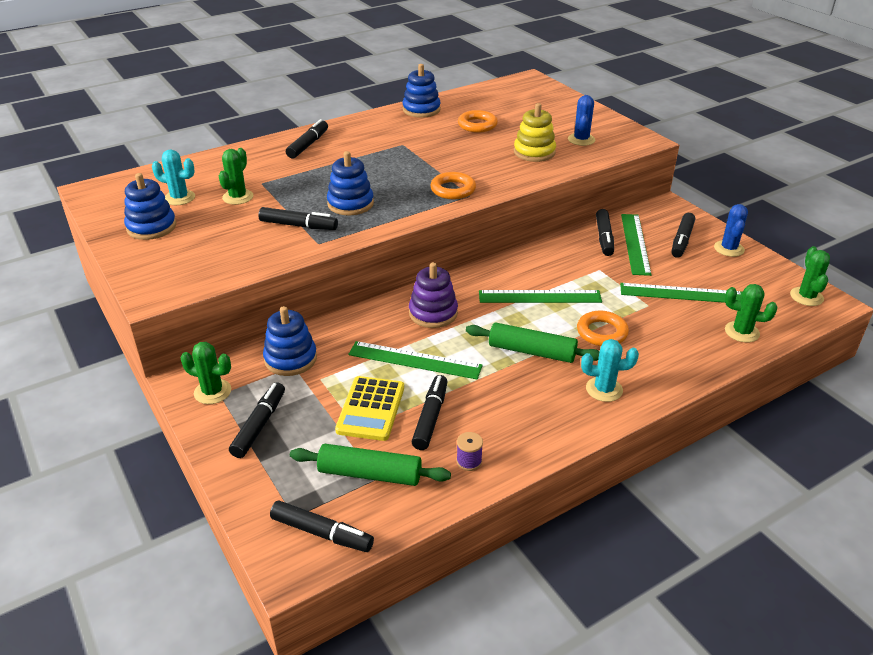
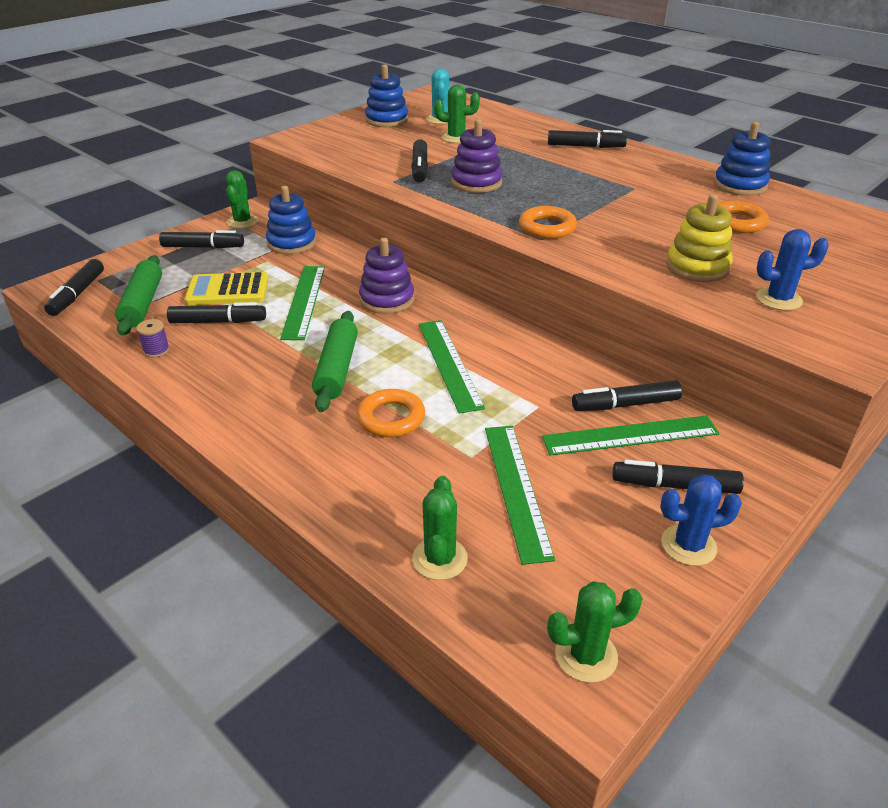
camera: 75 degrees right, 0 degrees up
blue stacking toy [327,151,374,215] -> purple stacking toy [451,119,503,193]
turquoise cactus [581,339,639,402] -> none

